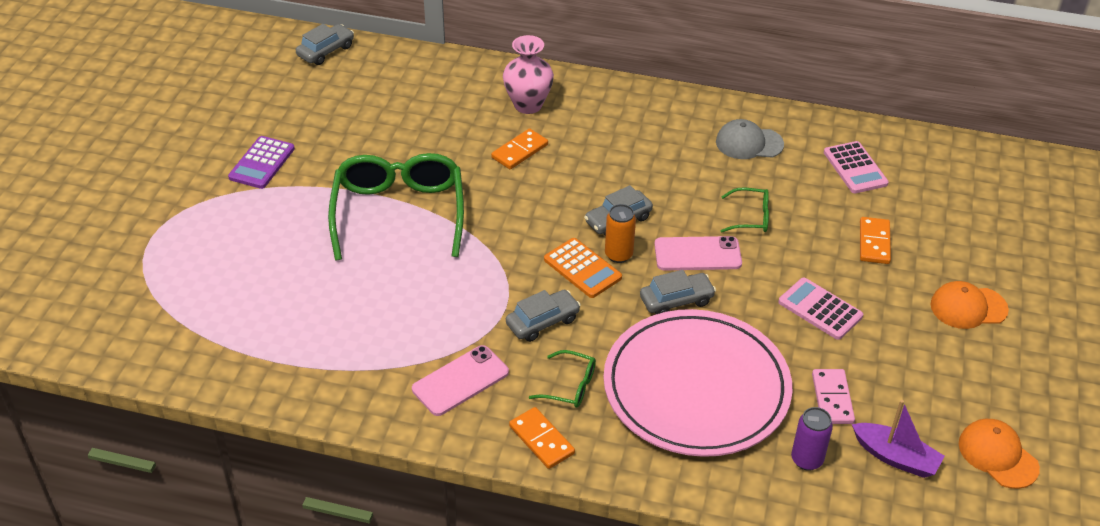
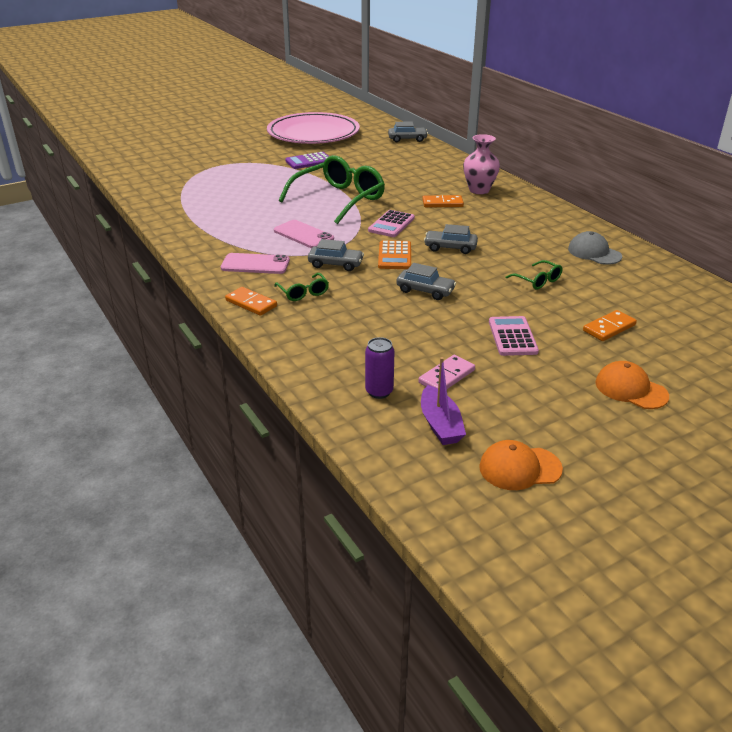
camera: 45 degrees right, 10 degrees down
orange domino [509,407,575,469] -> orange domino turned 60 degrees counterclockwise [225,287,277,316]
pink plate [603,309,792,457] -> pink plate moved to [267,112,360,144]
orange can [605,204,636,263] -> none
pink phone [654,236,742,270] -> pink phone moved to [274,220,334,248]
pink calculator [824,141,889,193] -> pink calculator moved to [368,210,415,237]
orange cap [959,419,1040,489] -> orange cap turned 105 degrees counterclockwise [479,440,563,490]

